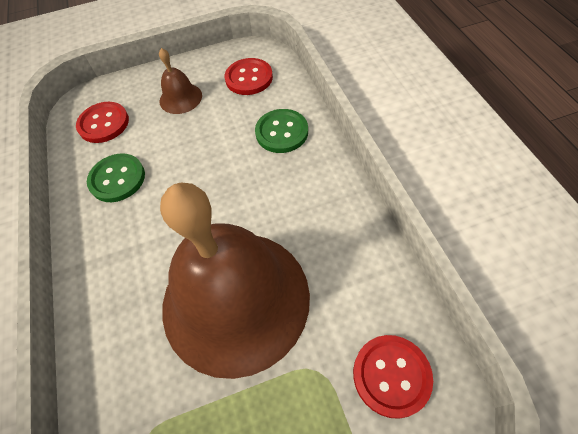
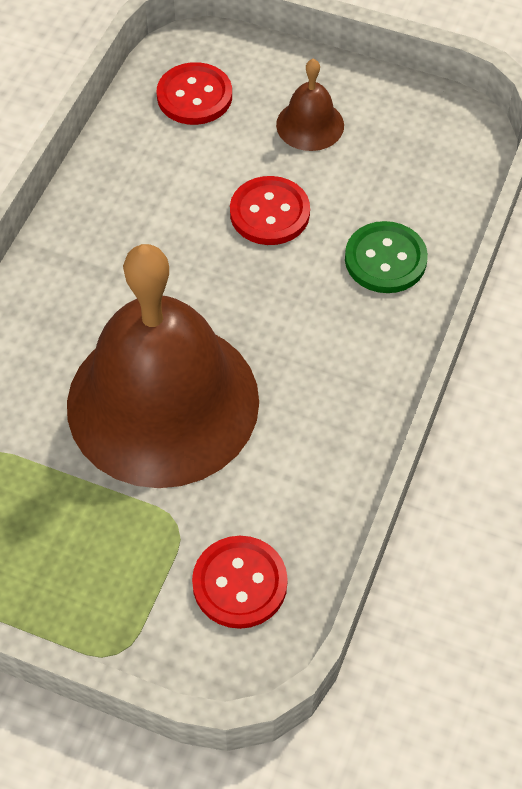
camera: 35 degrees right, 0 degrees up
green button [87,154,145,202] -> none
red button [225,58,273,95] -> red button moved to [230,176,310,245]

